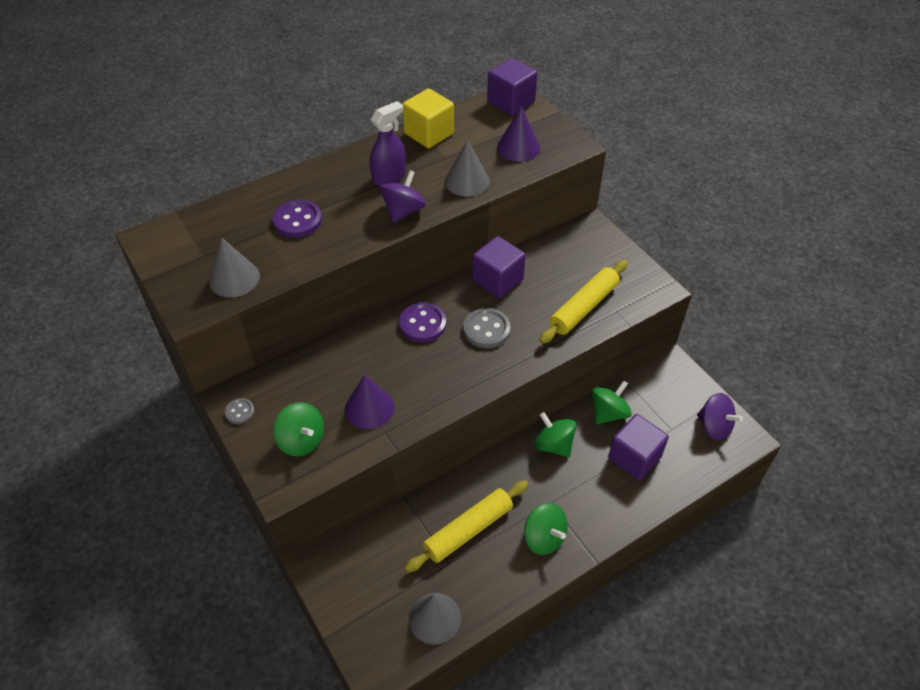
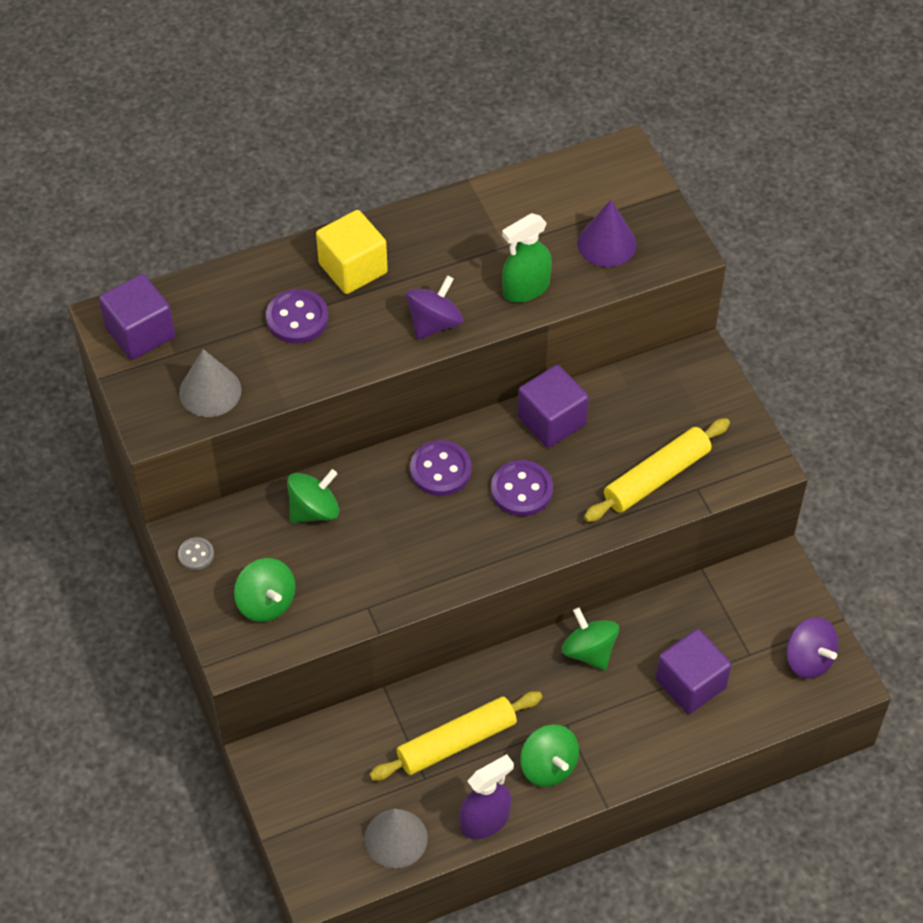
camera: 10 degrees right, 5 degrees up
purple cone [345,375,394,429] -> none
purple spray bottle [370,101,406,186] -> purple spray bottle moved to [459,754,514,839]
yellow cube [402,88,454,148] -> yellow cube moved to [316,210,388,294]
grey cone [445,140,490,197] -> green spray bottle [502,213,552,302]
grey button [463,308,511,348] -> purple button [491,460,553,516]
purple cube [487,58,538,115] -> purple cube moved to [99,274,175,360]
green spinning top [591,381,632,424] -> green spinning top moved to [287,469,339,523]

